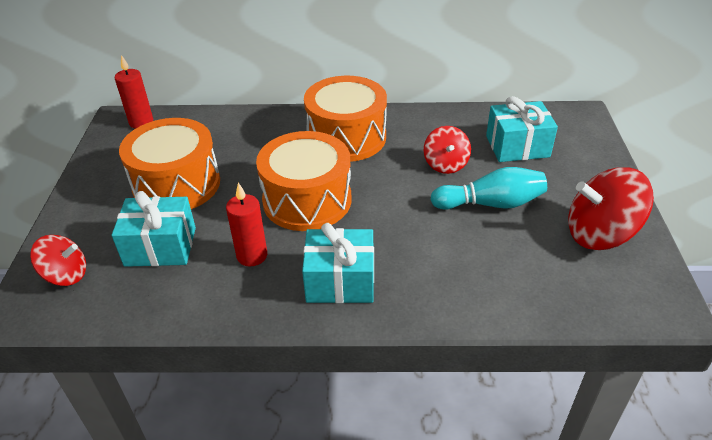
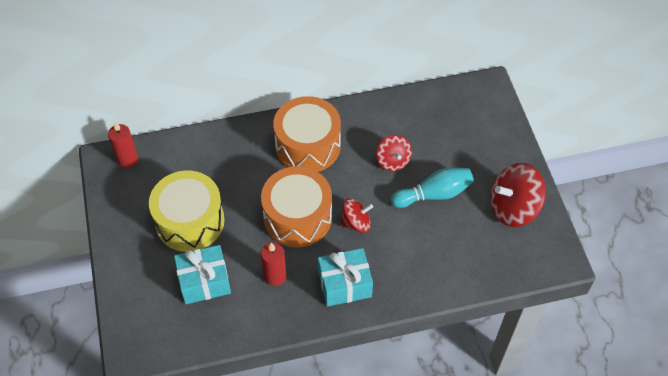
camera: 15 degrees left, 15 degrees up
red spinning top [30,235,86,286] -> red spinning top moved to [341,198,373,233]
orange drum [119,118,220,209] -> yellow drum [149,170,225,252]
turquoise gift [486,96,558,162] -> none

